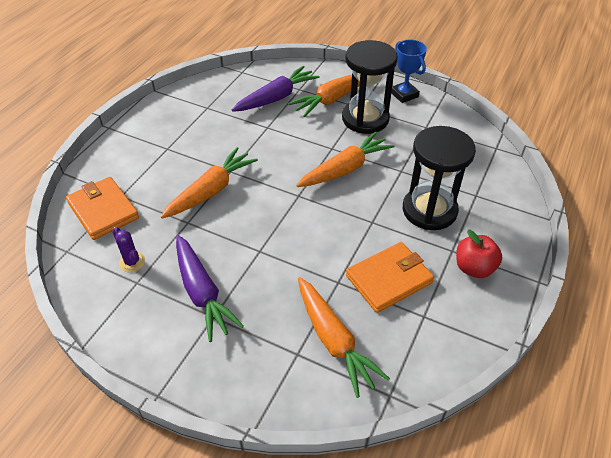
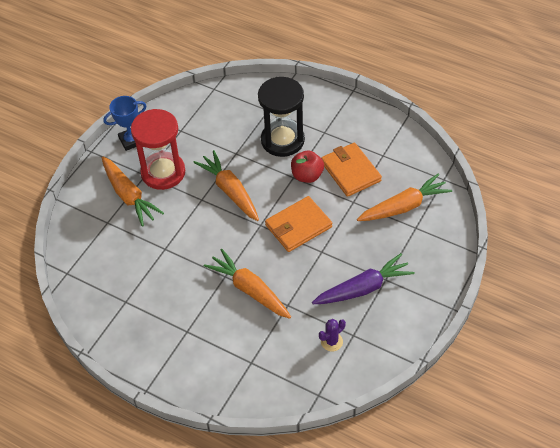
camera: 85 degrees left, 5 degrees up
orange wallet [66,177,139,240] -> orange wallet moved to [265,196,332,252]
purple carrot [232,66,320,112] -> none
black hourglass [342,40,398,134] -> red hourglass [131,109,185,190]
red apple [456,229,502,278] -> red apple moved to [291,150,324,183]

